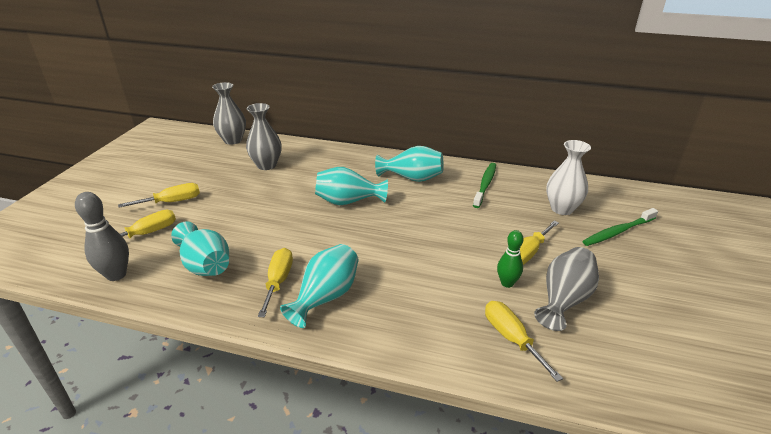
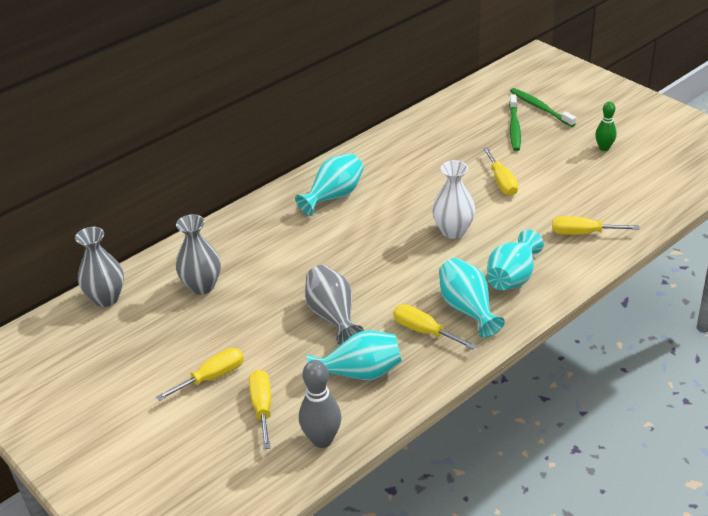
camera: 55 degrees left, 5 degrees up
yellow screwdriver [118,183,200,208] -> yellow screwdriver turned 45 degrees clockwise [156,348,244,401]
turquoise vase [315,167,388,205] -> turquoise vase moved to [487,230,544,290]
green toothbrush [473,163,496,208] -> green toothbrush moved to [510,88,576,127]
green bowling pin [497,230,523,288] -> green bowling pin moved to [595,101,617,151]
grey vase [534,247,599,331] -> grey vase moved to [305,265,364,345]
white vase [546,140,591,215] -> white vase moved to [432,160,475,239]

